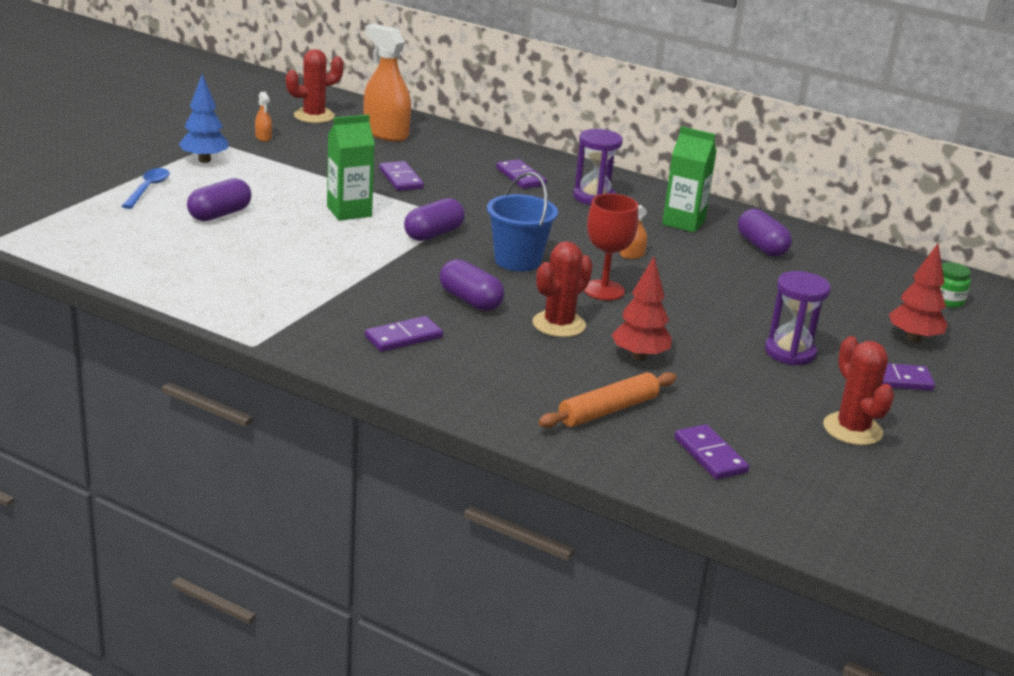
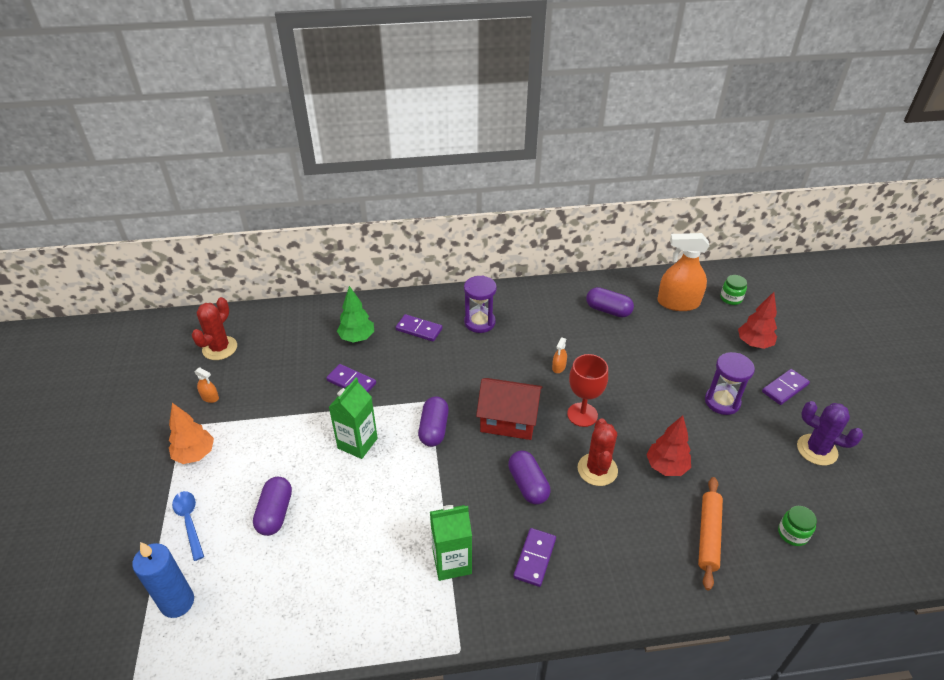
camera: 35 degrees left, 15 degrees up
blue tree [179,74,229,163] -> orange tree [169,403,214,464]
orange spray bottle [363,24,411,142] -> orange spray bottle moved to [657,233,709,311]
purple capsule [440,259,504,311] -> purple capsule turned 60 degrees clockwise [508,451,550,505]
blue bucket [487,172,558,271] -> red house [476,378,542,440]
green carton [662,126,717,233] -> green carton moved to [430,505,472,581]
purple domino [674,424,749,480] -> green jar [778,506,817,546]
red cactus [823,336,894,445] -> purple cactus [797,401,863,466]
none -> blue candle [132,542,194,618]
none -> green tree [337,286,374,343]

